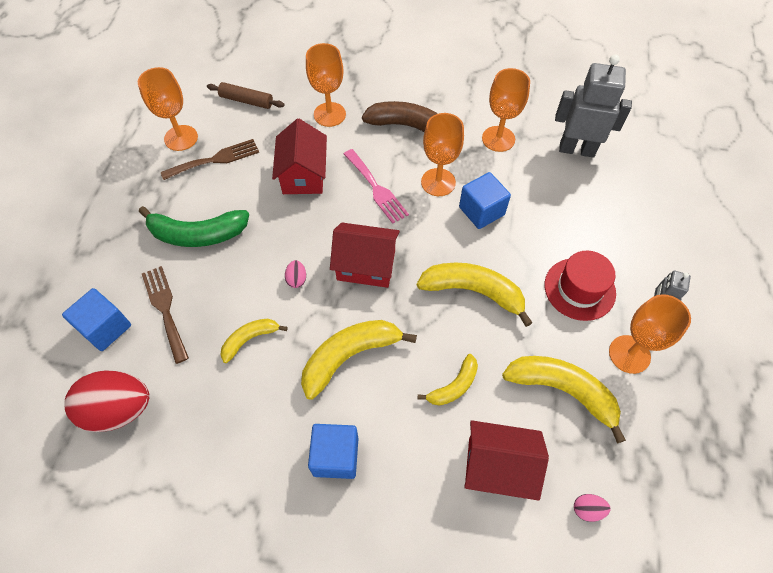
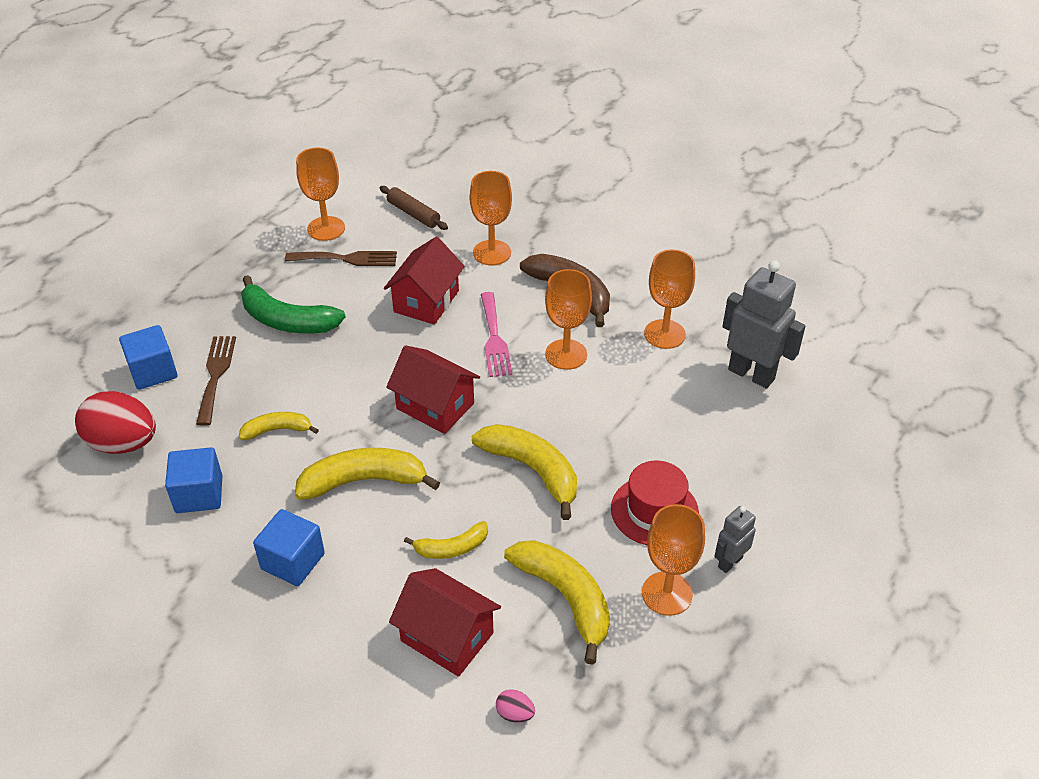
camera: 25 degrees right, 15 degrees down
pink egg [285,260,306,288] -> none
blue cube [459,172,511,229] -> blue cube moved to [165,447,222,513]

